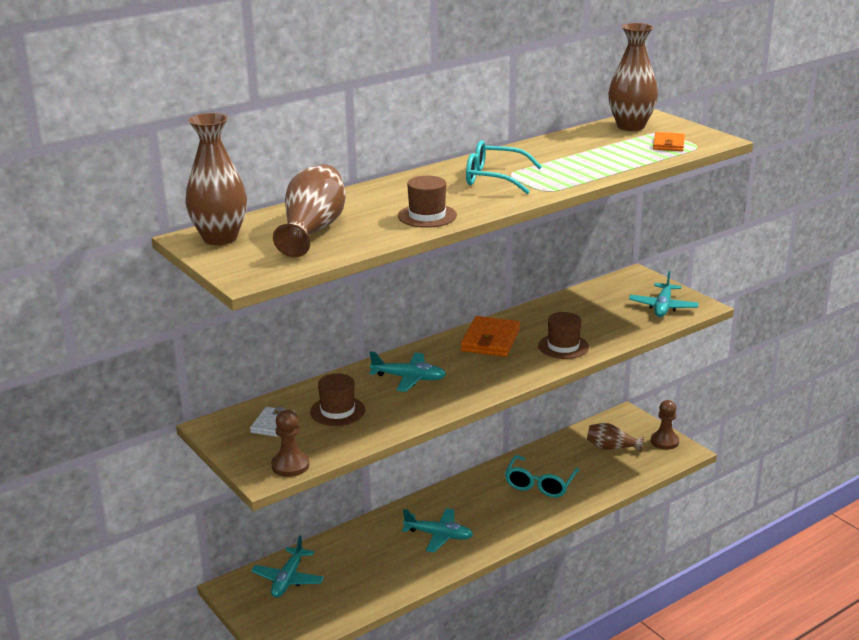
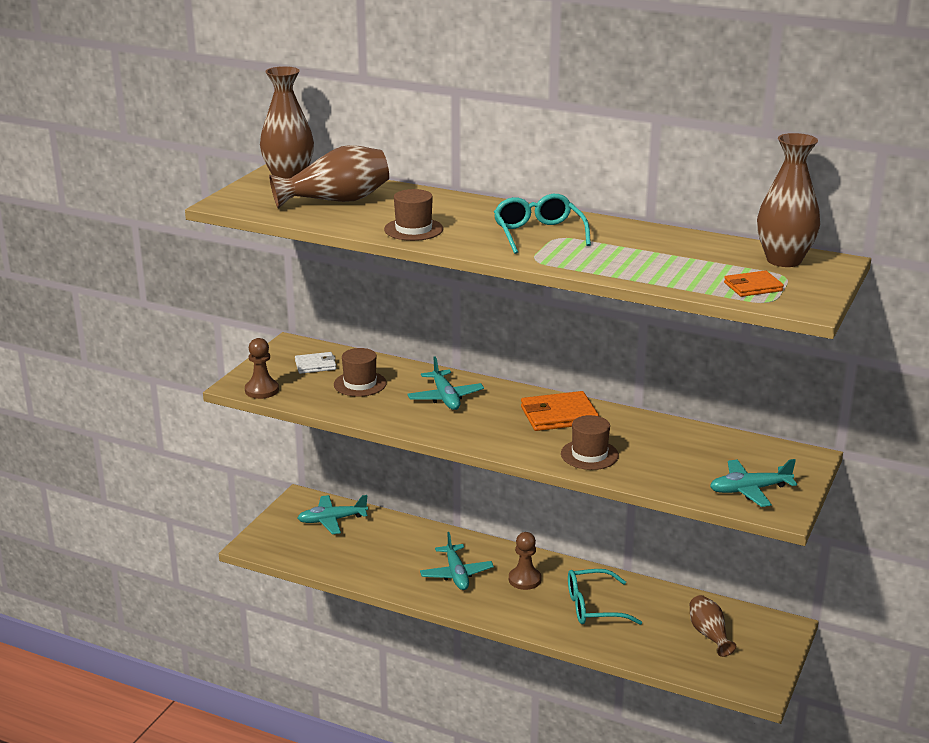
camera: 60 degrees right, 0 degrees up
brown pawn [651,400,679,450] -> brown pawn moved to [509,532,541,590]

